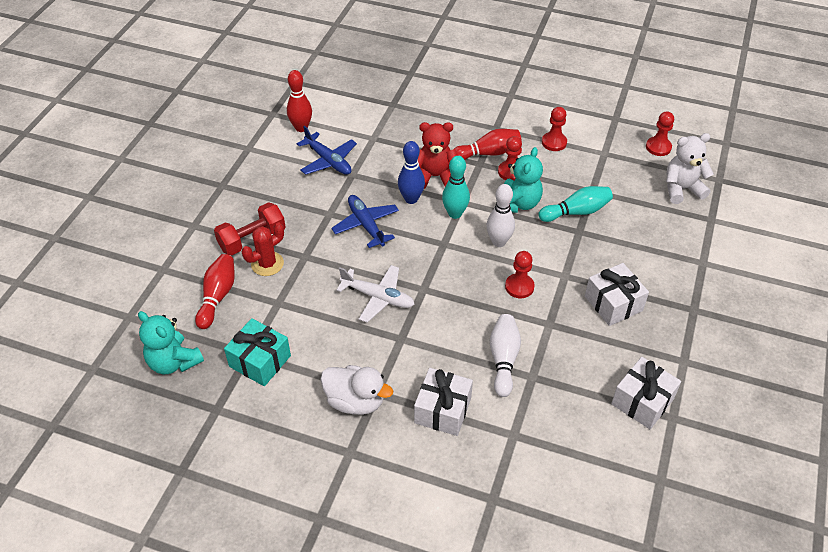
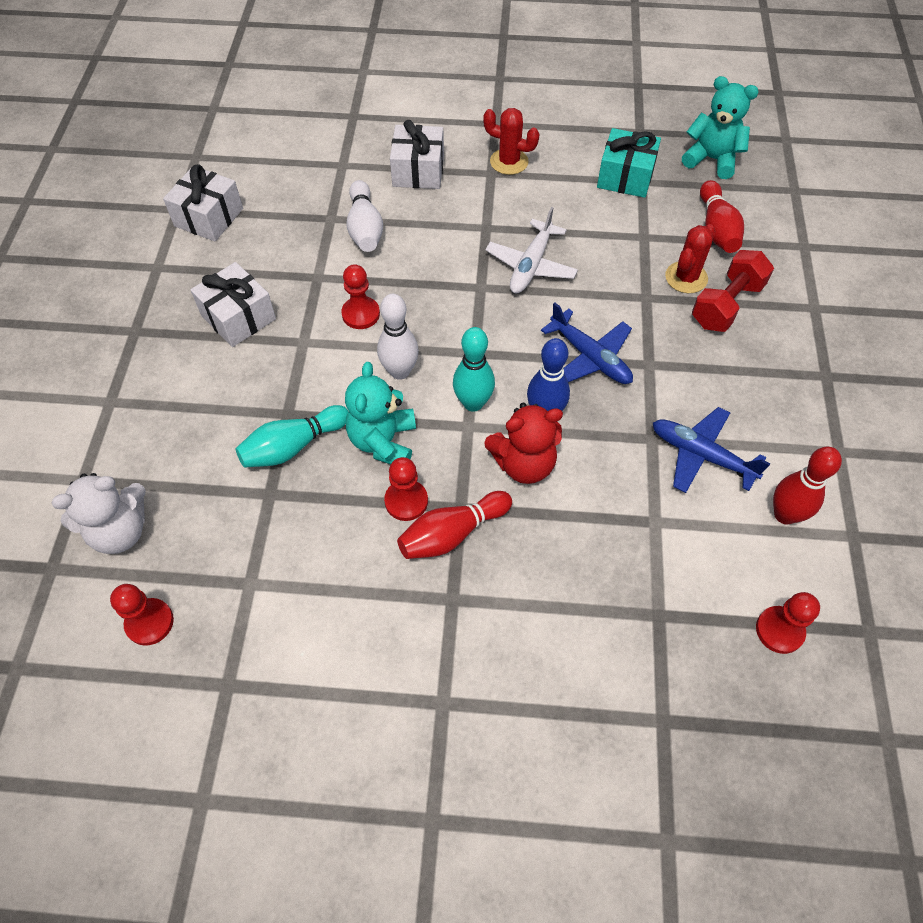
camera: 165 degrees right, 10 degrees up
white duck [320,365,393,415] -> red cactus [483,108,539,175]
white plane [336,265,415,323] -> white plane turned 75 degrees counterclockwise [485,207,578,293]
red pawn [542,107,567,151] -> red pawn moved to [756,592,820,654]

